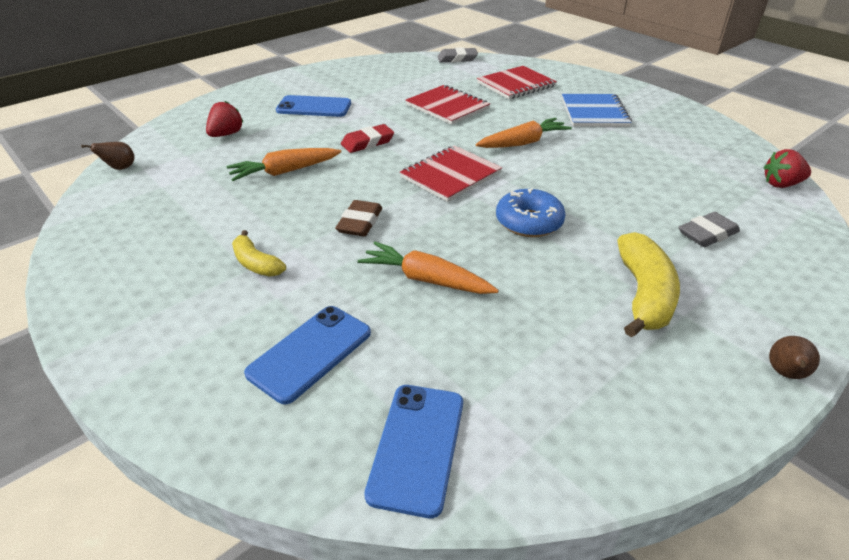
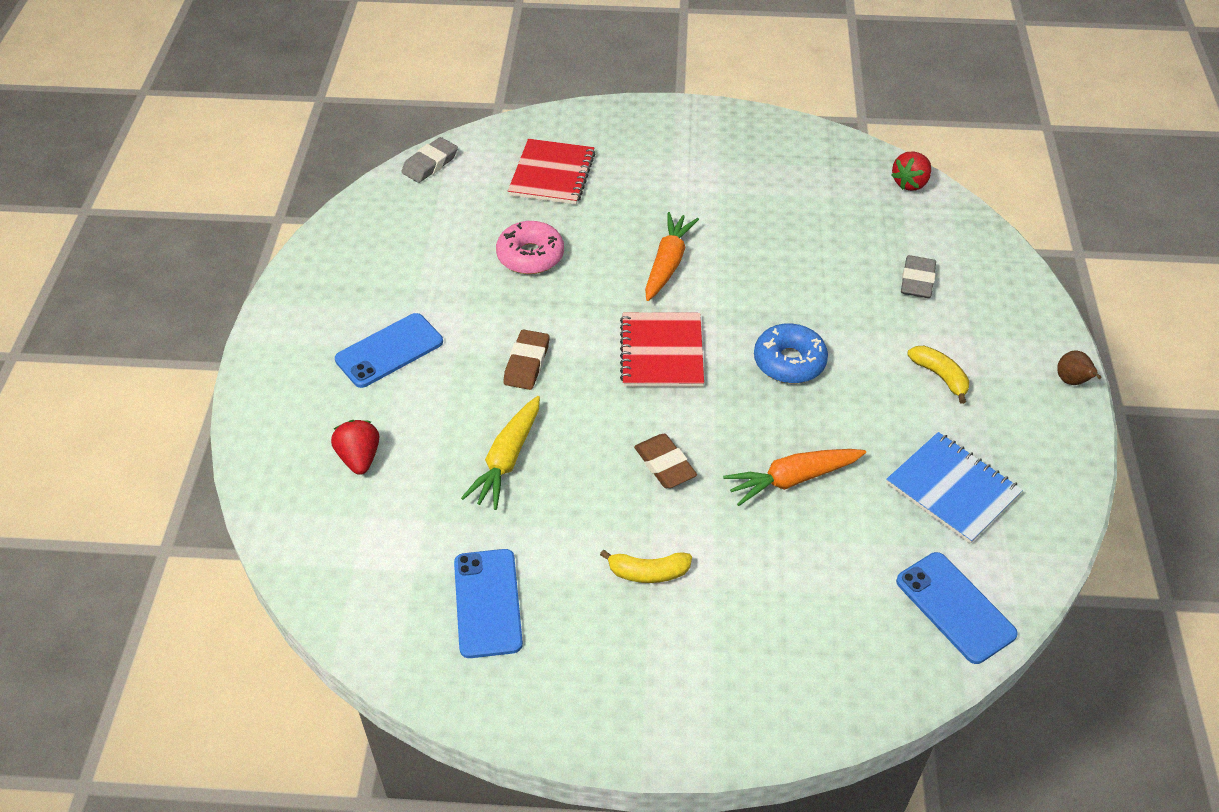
camera: 45 degrees left, 10 degrees up
brown pear [81,142,135,170] -> none
orange carrot [226,148,341,181] -> yellow carrot [461,396,540,510]
blue phone [244,306,371,404] -> blue phone moved to [454,549,523,658]
red eraser [341,124,394,153] -> brown eraser [503,329,549,390]
red notebook [405,85,490,125] -> pink donut [496,221,564,274]
blue notebook [562,94,632,127] -> blue notebook moved to [886,432,1023,544]
yellow banana [617,232,680,337] -> yellow banana [907,346,969,404], size x0.59

